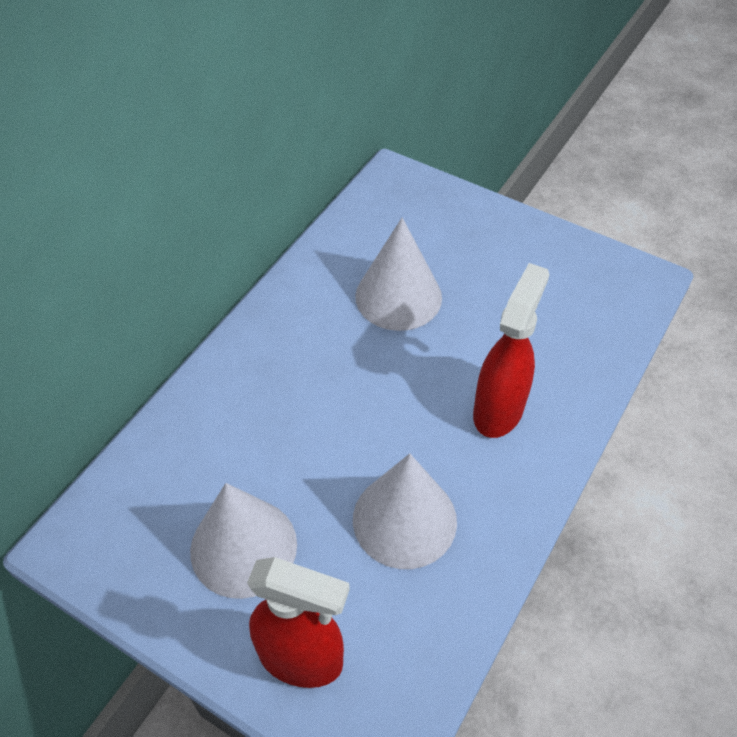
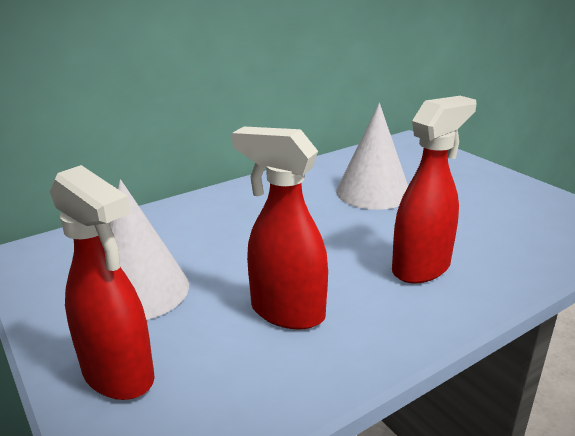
camera: 25 degrees right, 25 degrees down
white cone [353,454,457,569] -> red spray bottle [232,126,328,330]

